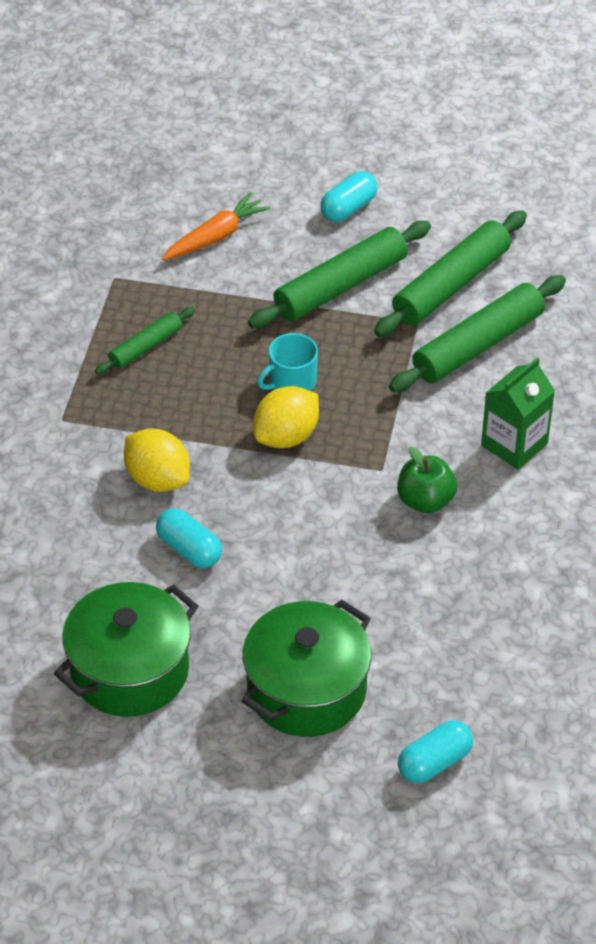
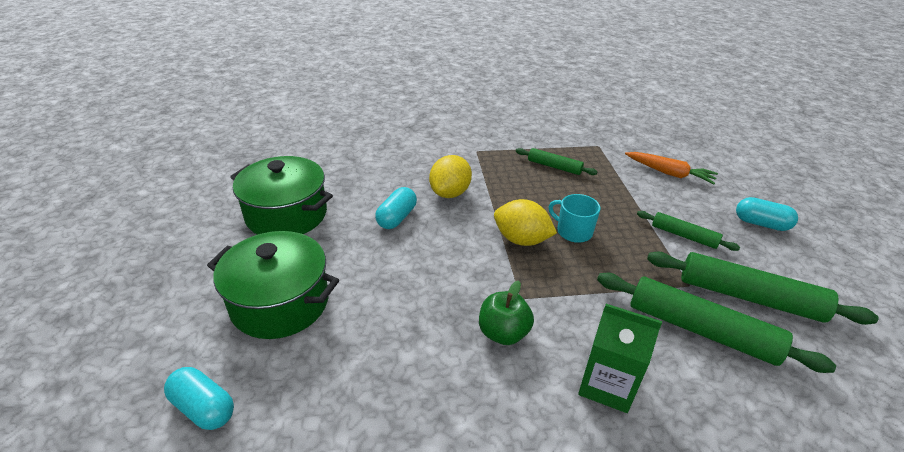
camera: 70 degrees right, 10 degrees down
green rolling pin [248,221,431,328] -> green rolling pin [637,211,740,251], size x0.55

